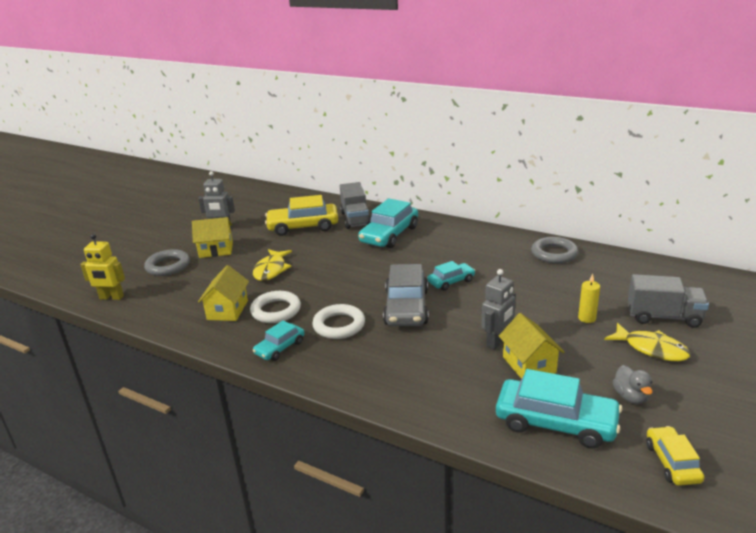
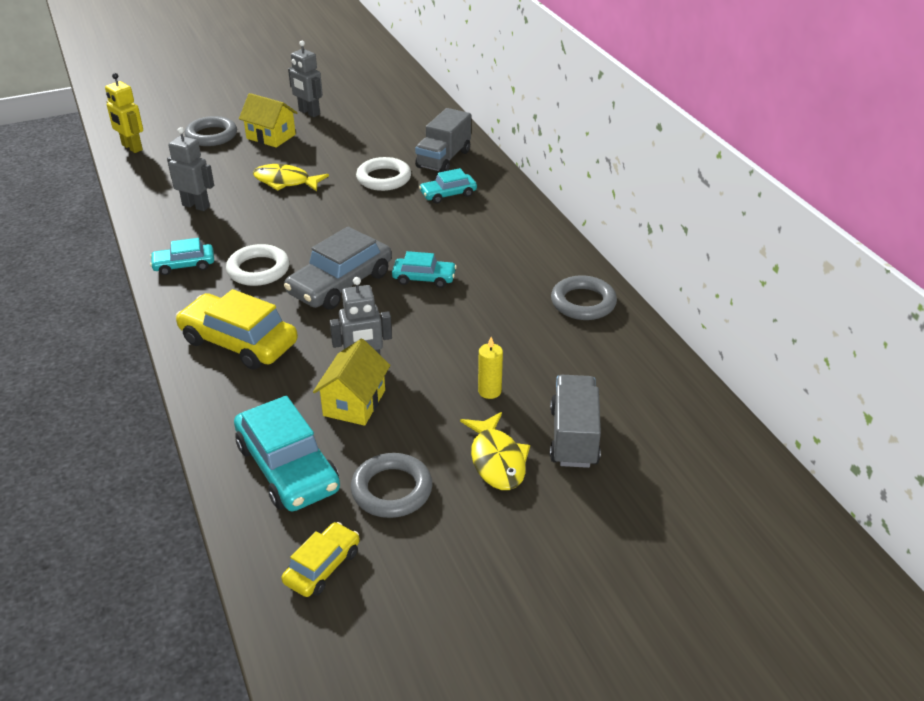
camera: 35 degrees right, 10 degrees up
yellow house [198,265,249,321] -> grey robot [167,127,214,211]
white ring [250,291,301,323] -> white ring moved to [356,157,411,191]
yellow fish [253,249,292,281] -> yellow fish turned 60 degrees clockwise [253,164,329,191]
yellow car [265,195,338,236] -> yellow car moved to [176,289,298,370]
turquoise car [358,198,418,248] -> turquoise car [419,168,477,203], size x0.56
grey duck [613,365,653,404] -> grey ring [351,453,432,518]
grey truck [628,274,709,328] -> grey truck turned 135 degrees counterclockwise [550,375,601,468]

